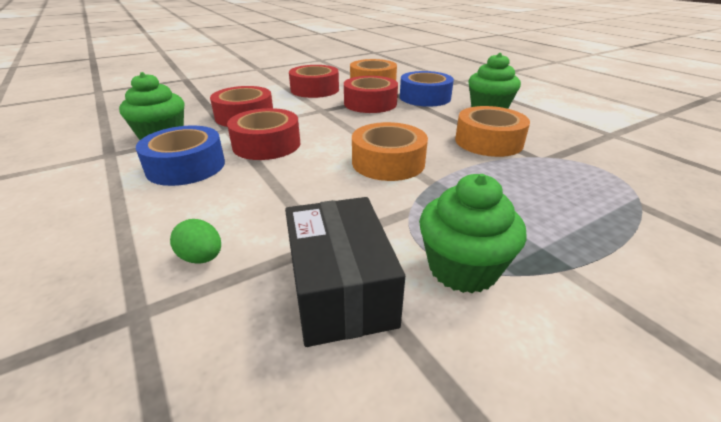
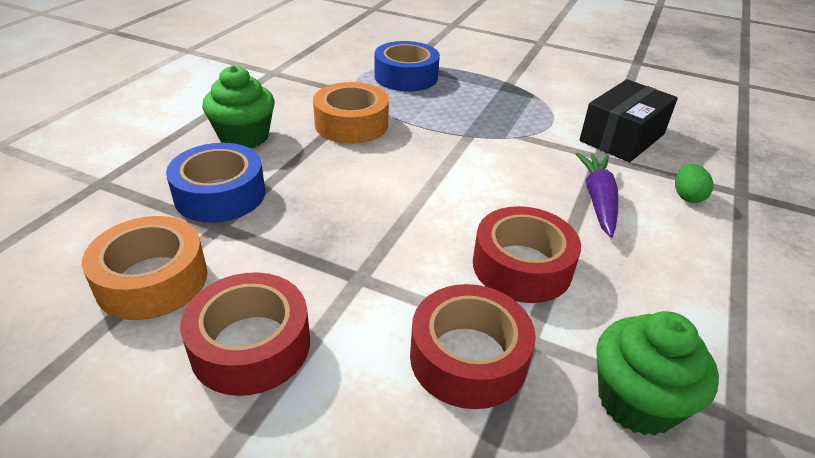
camera: 125 degrees left, 5 degrees up
blue tape [136,125,225,186] -> blue tape moved to [375,41,440,91]
red tape [344,76,398,113] -> none
orange tape [352,122,428,181] -> none
green cupcake [419,174,527,293] -> none
none -> purple carrot [576,152,618,238]

